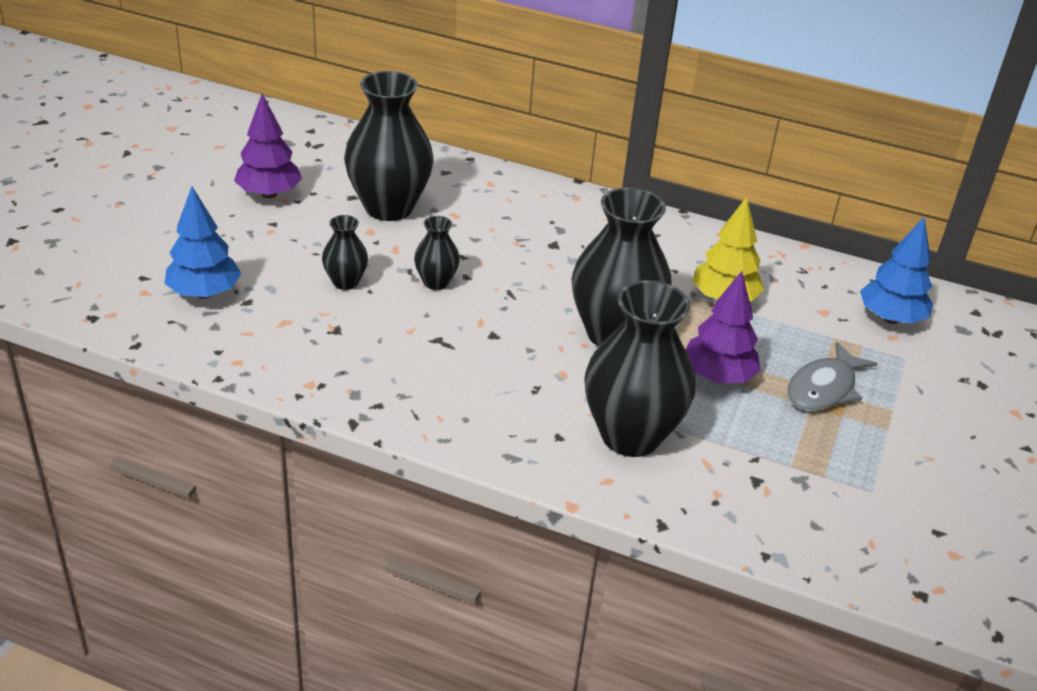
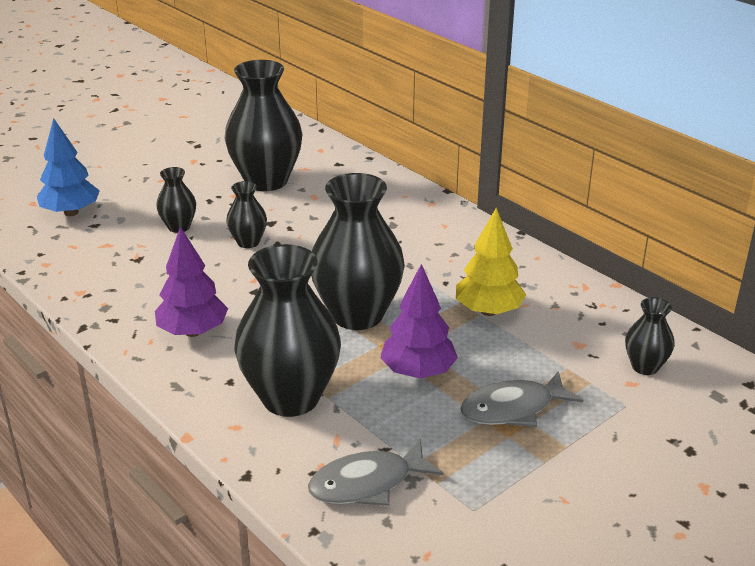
camera: 30 degrees right, 5 degrees down
purple tree [234,94,302,199] -> purple tree moved to [155,227,228,337]
blue tree [860,217,933,324] -> black vase [625,298,674,375]
none -> grey fish [308,439,444,506]

